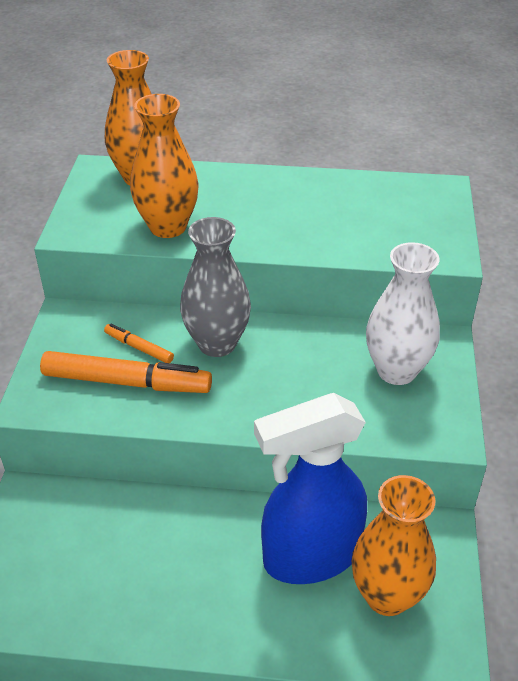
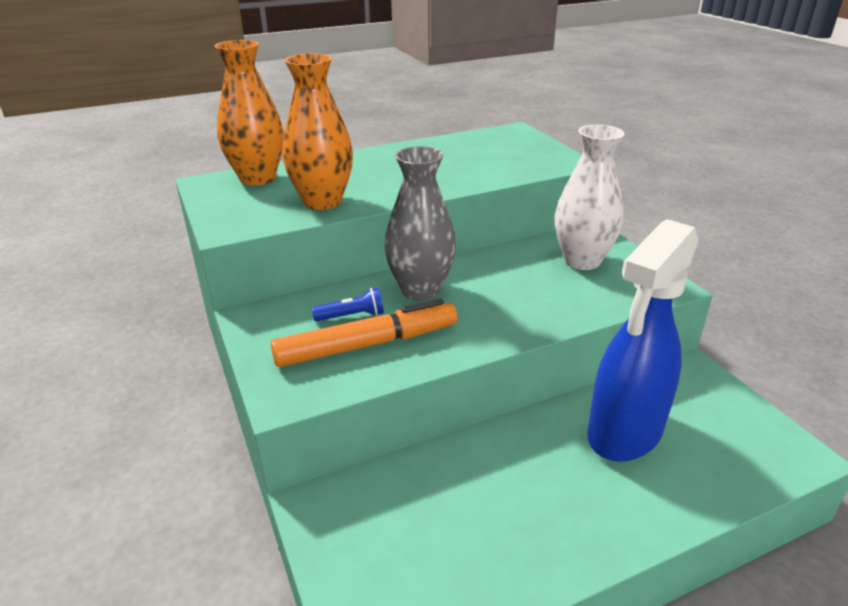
camera: 30 degrees left, 10 degrees down
orange marker [104,324,174,363] -> blue flashlight [312,288,384,321]
orange vase [352,475,436,616] -> none

